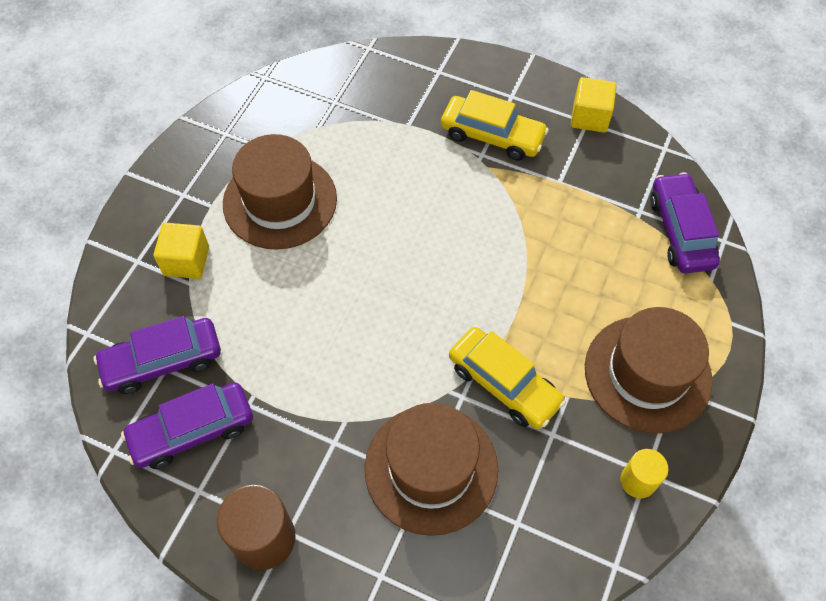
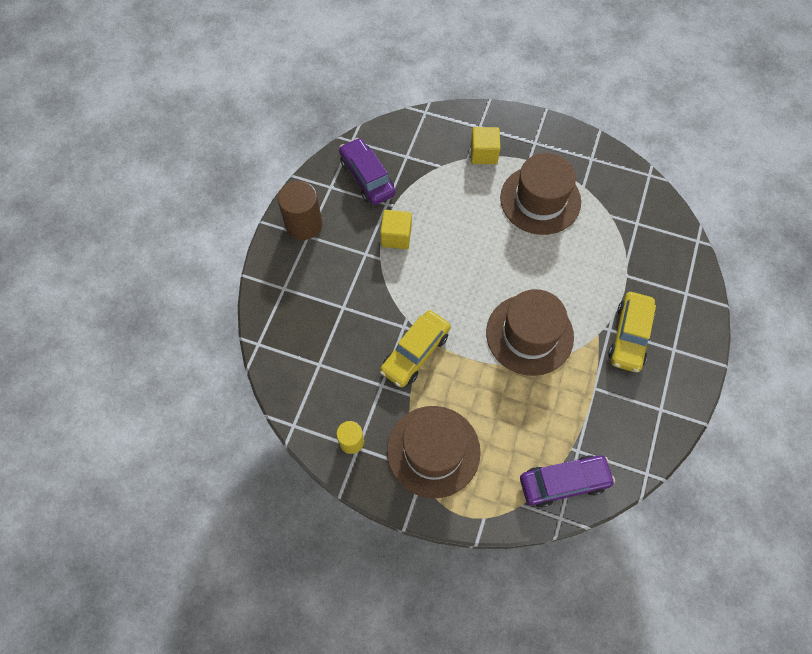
camera: 85 degrees right, 5 degrees up
purple car [94,316,221,394] -> none
brown hat [365,403,498,536] -> brown hat moved to [486,289,574,376]
yellow cube [571,77,617,133] -> yellow cube moved to [380,210,412,249]

